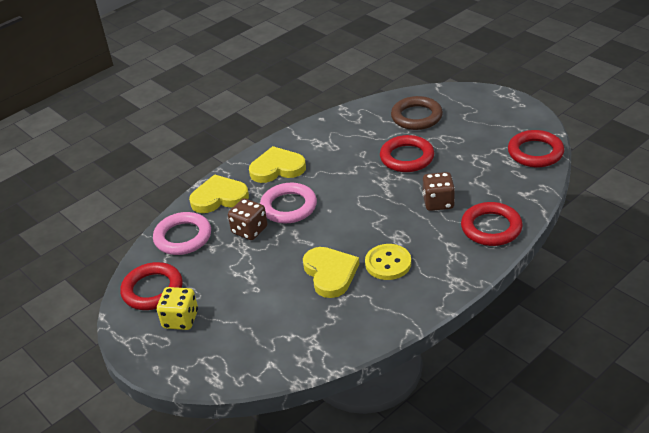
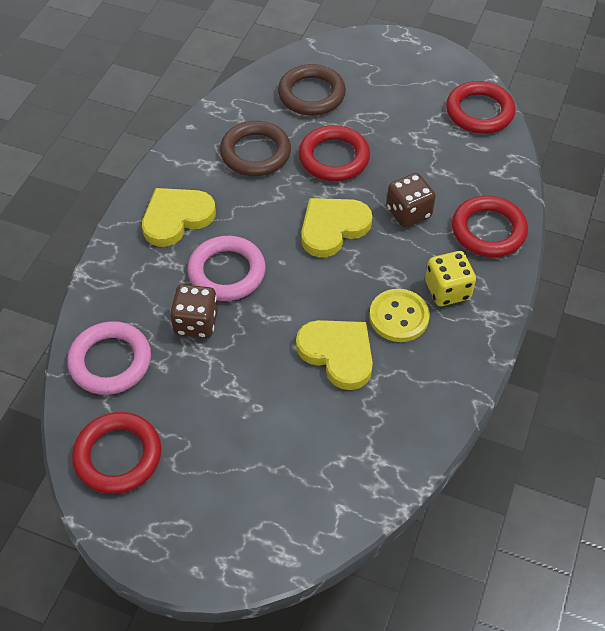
camera: 30 degrees left, 15 degrees up
yellow dice [157,287,198,330] -> yellow dice moved to [425,251,476,306]
yellow heart [189,174,249,213] -> yellow heart moved to [301,198,372,257]
none -> brown ring [220,121,291,176]

